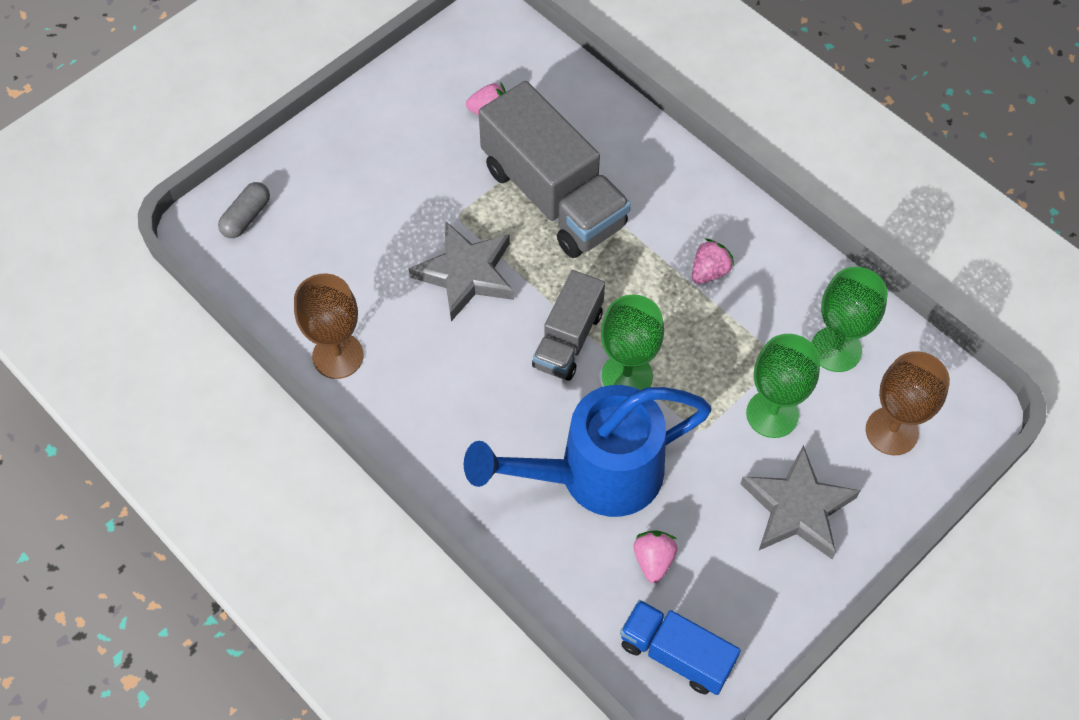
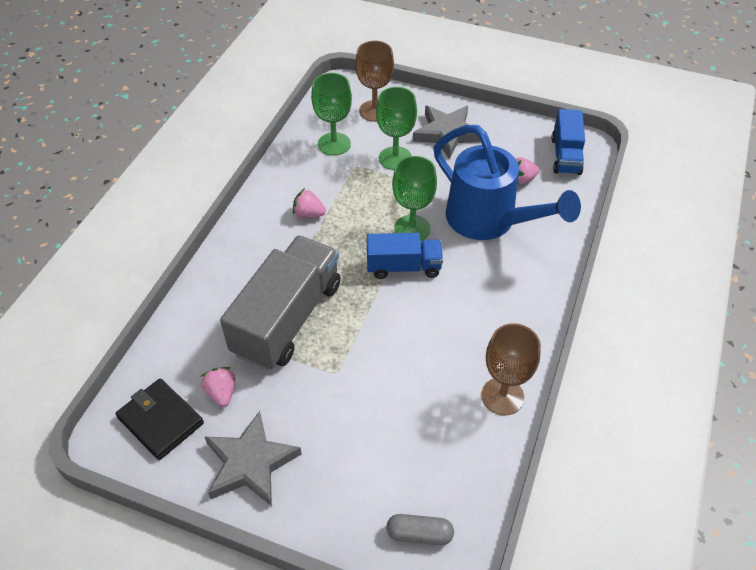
camera: 115 degrees left, 10 degrees down
grey star [409,222,514,321] -> grey star moved to [205,411,302,506]
grey truck [532,270,605,380] -> blue truck [367,233,443,279]
none -> black wallet [115,378,204,460]

